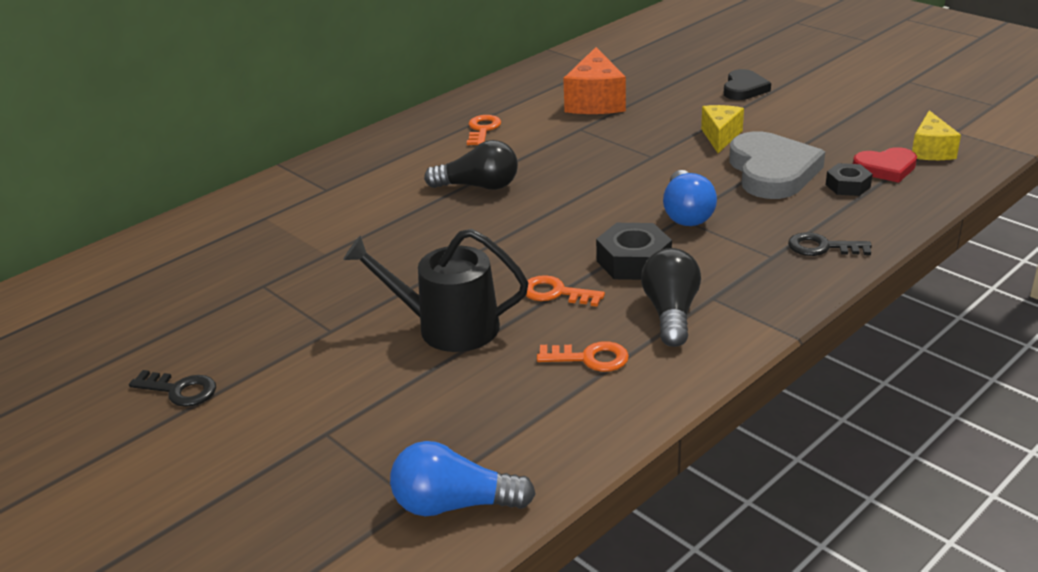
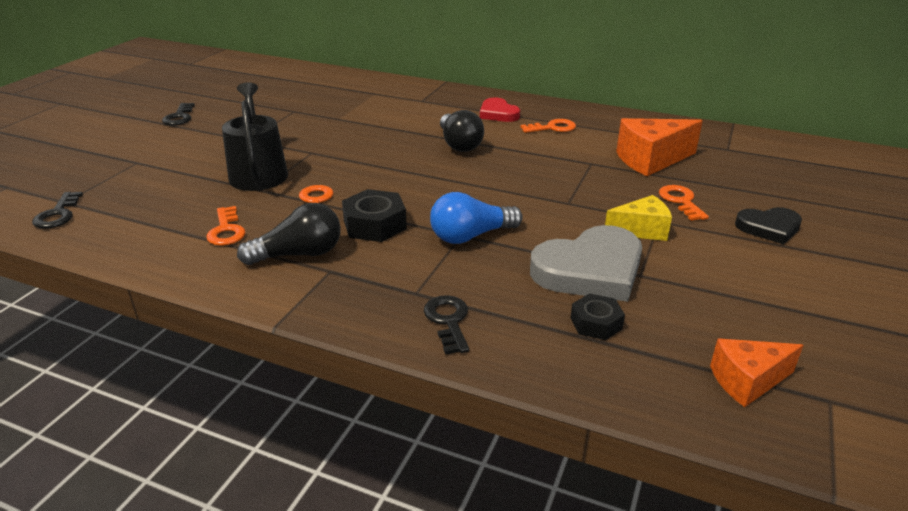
camera: 65 degrees right, 0 degrees up
blue light bulb [390,441,536,516] -> black key [32,192,83,228]
red heart [853,147,917,183] -> red heart moved to [480,98,520,122]
yellow cheese [912,110,961,160] -> orange cheese [710,339,804,407]
none -> orange key [659,185,709,221]

